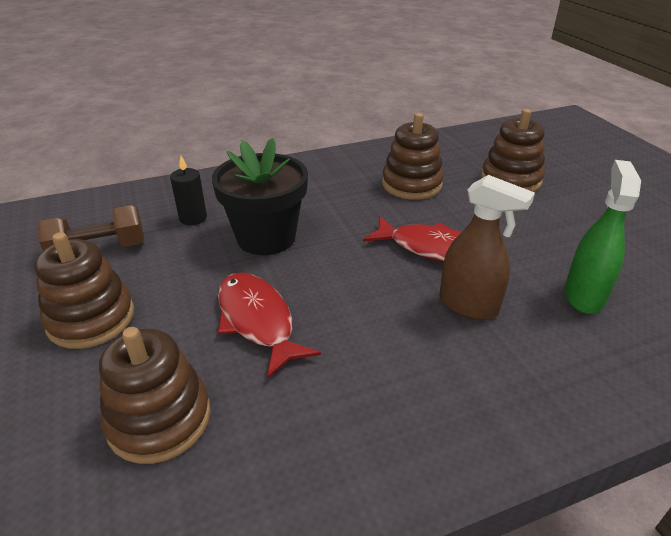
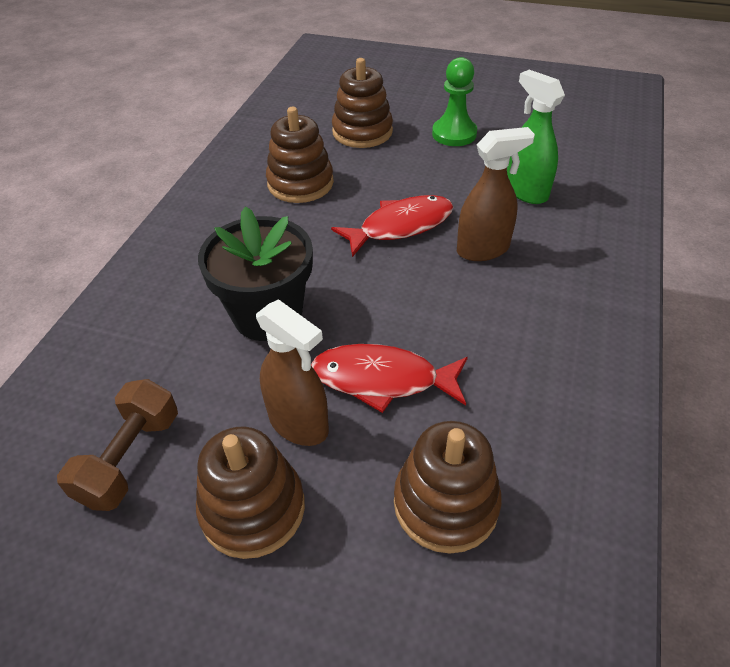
camera: 50 degrees left, 10 degrees up
black candle [170,156,207,225] -> none
none -> brown spray bottle [256,299,329,446]
none -> green pawn [432,57,477,146]

